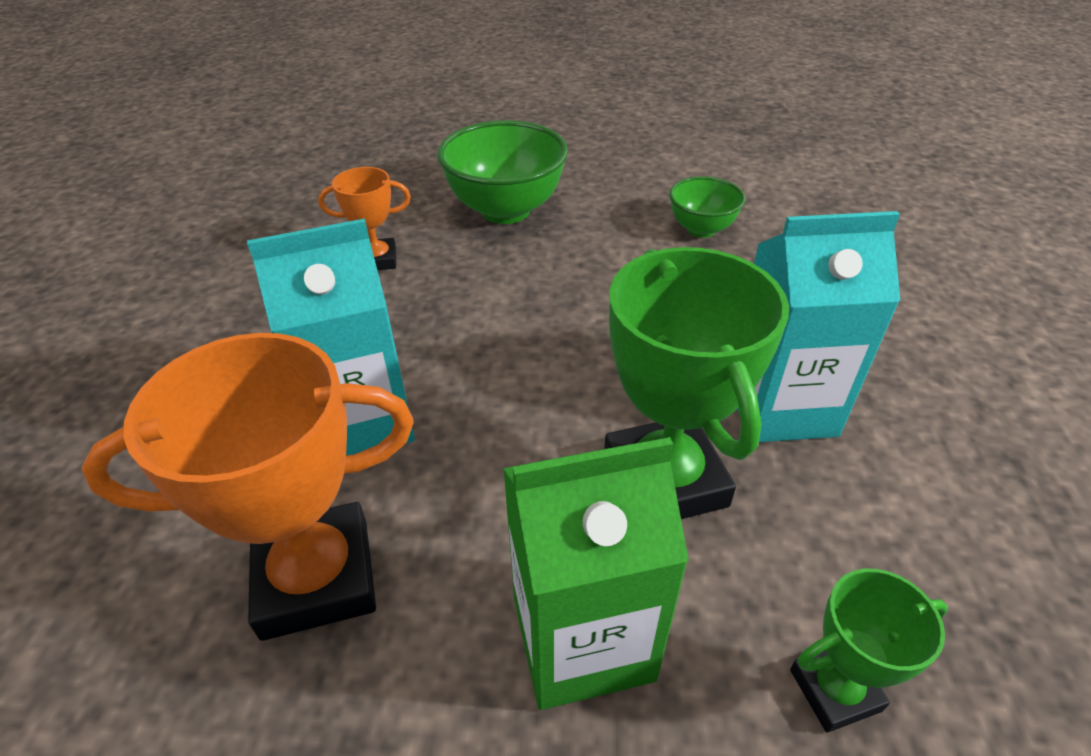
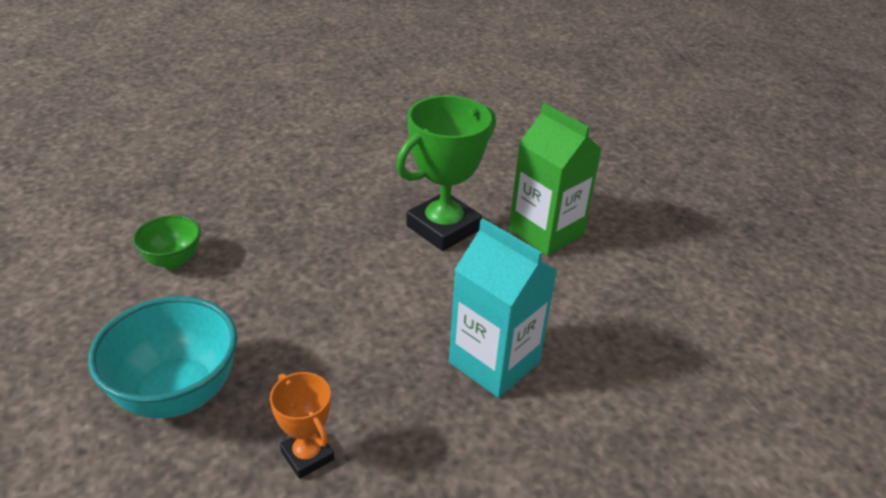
camera: 120 degrees left, 5 degrees down
orange trophy [82,333,414,641] -> none
green bowl [437,120,568,224] -> turquoise bowl [88,296,238,418]
turquoise carton [738,211,900,442] -> none
green trophy [790,569,948,733] -> none

